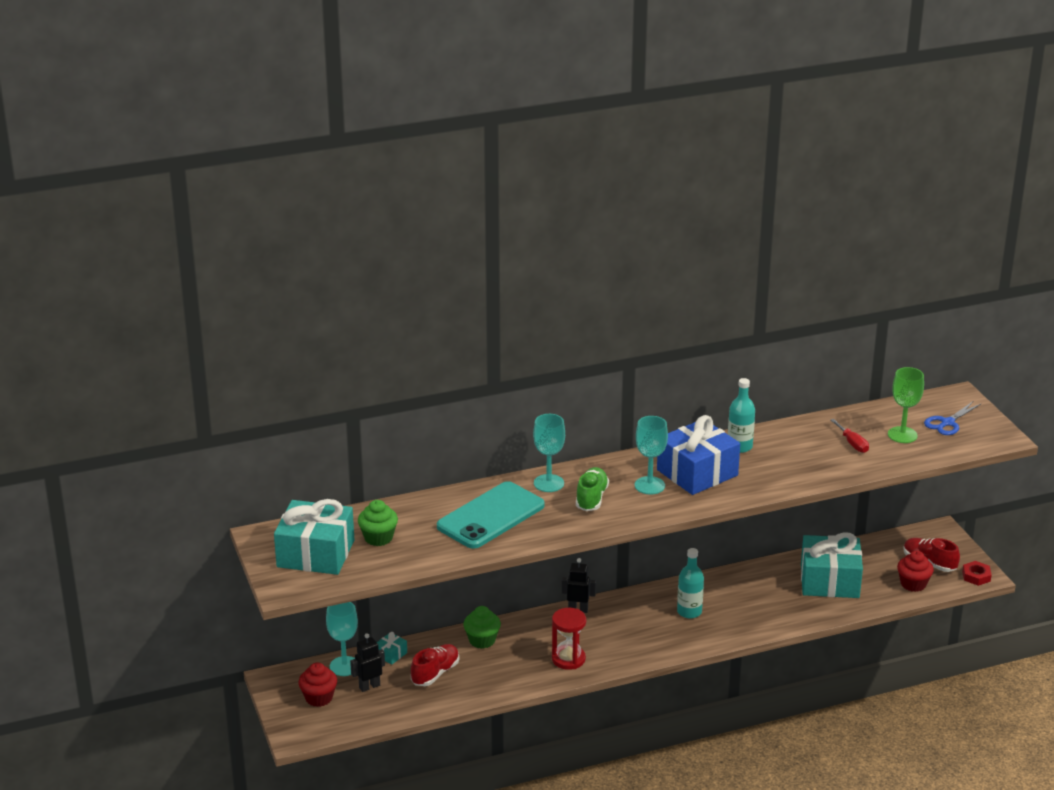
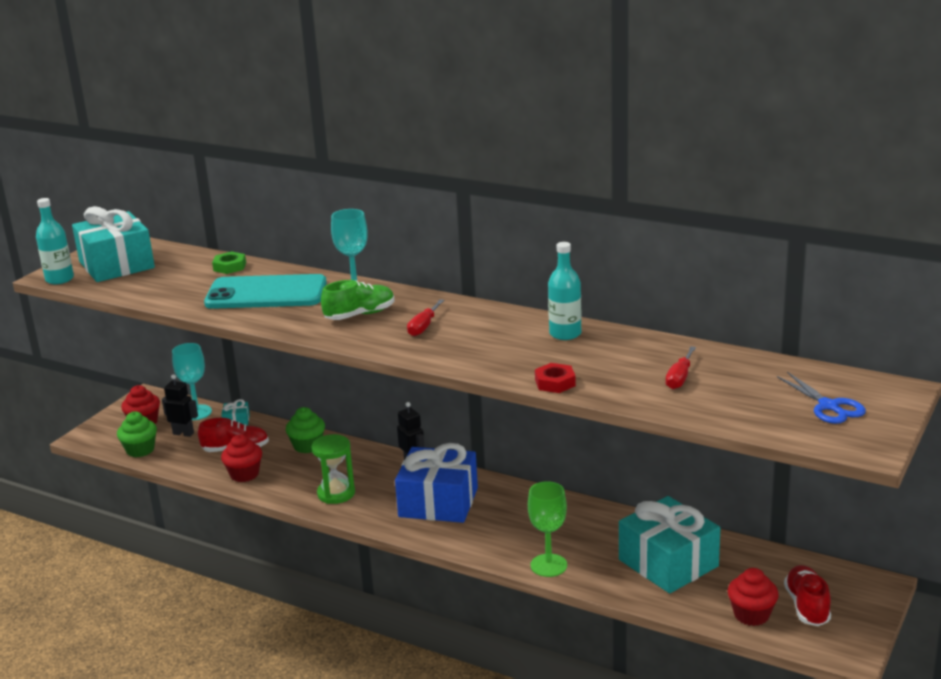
camera: 50 degrees right, 5 degrees down
green cupcake [358,500,398,546] -> green cupcake moved to [117,412,157,457]
red hourglass [552,608,586,670] -> green hourglass [311,434,355,504]
turquoise goblet [635,416,668,494] -> red screwdriver [407,299,444,336]
blue gift [657,415,740,495] -> blue gift moved to [395,443,478,523]
turquoise bottle [677,548,704,618] -> turquoise bottle moved to [36,198,74,284]
green goblet [888,367,924,443] -> green goblet moved to [528,481,567,577]
blue scissors [924,402,981,435] -> blue scissors turned 120 degrees counterclockwise [777,372,866,424]
red nut [962,561,992,586] -> red nut moved to [535,363,576,393]
none -> green nut [212,251,246,274]
none -> red cupcake [221,434,262,482]

